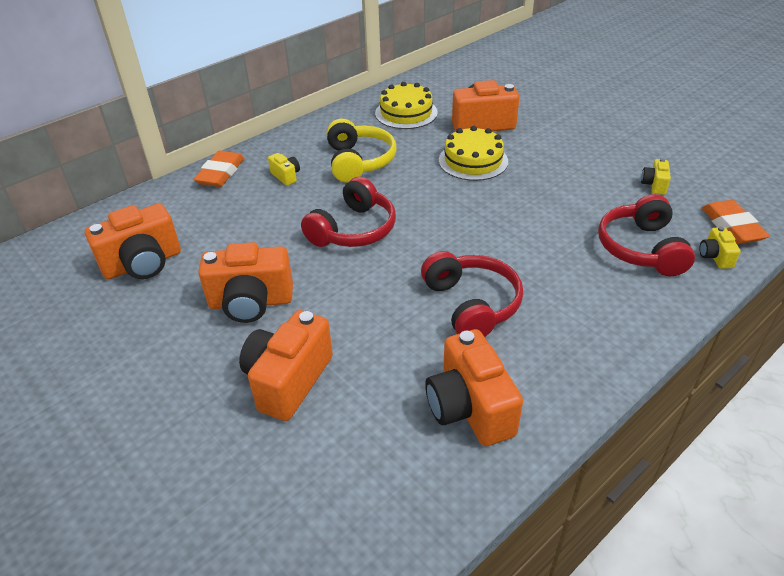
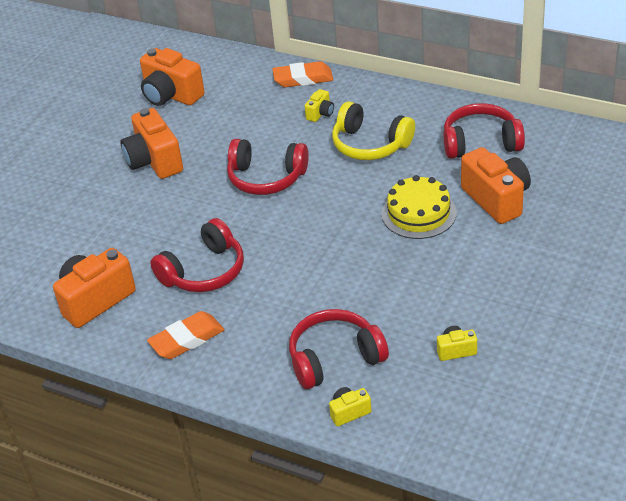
camera: 70 degrees right, 0 degrees up
orange camera [239,310,333,421] -> none
yellow headphones [327,119,396,183] -> yellow headphones turned 60 degrees clockwise [332,101,415,160]
yellow cake [375,82,438,129] -> red headphones [443,103,525,159]
orange eraser [702,200,770,244] -> orange eraser moved to [147,311,224,359]

